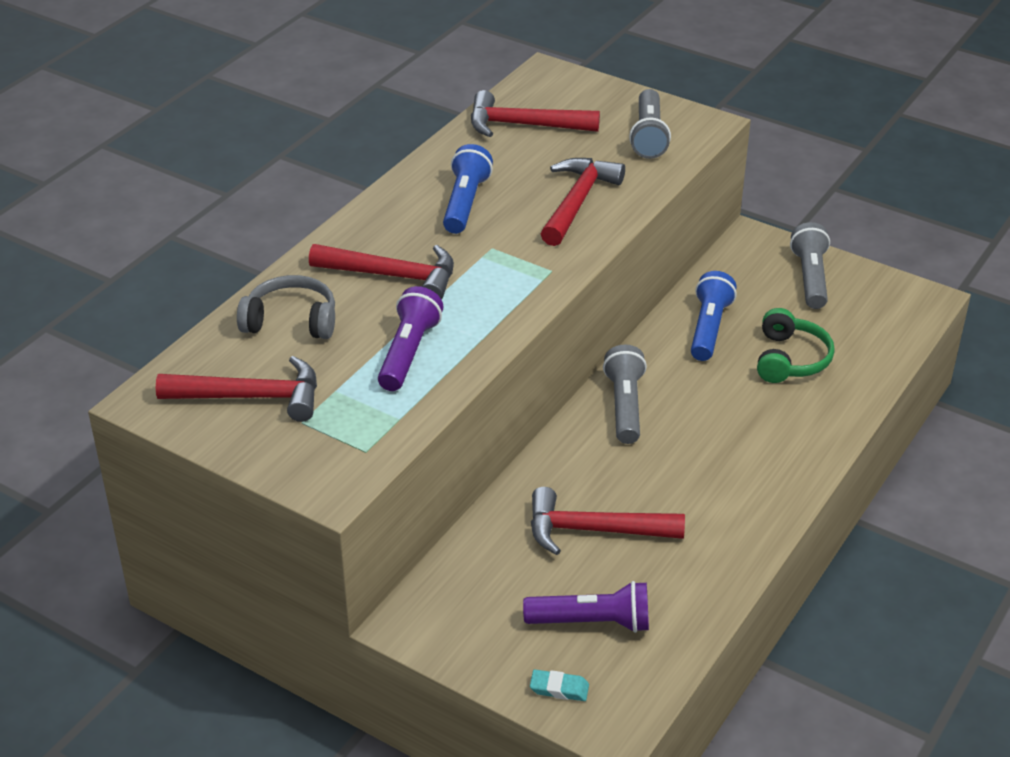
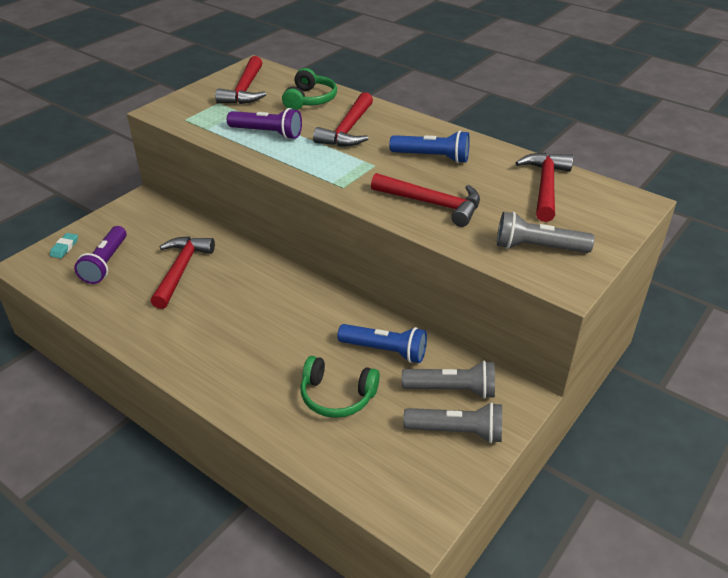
camera: 95 degrees right, 0 degrees up
grey headphones [237,275,335,339] -> green headphones [282,68,337,110]
grey flashlight [603,344,647,444] -> grey flashlight moved to [402,361,495,399]

